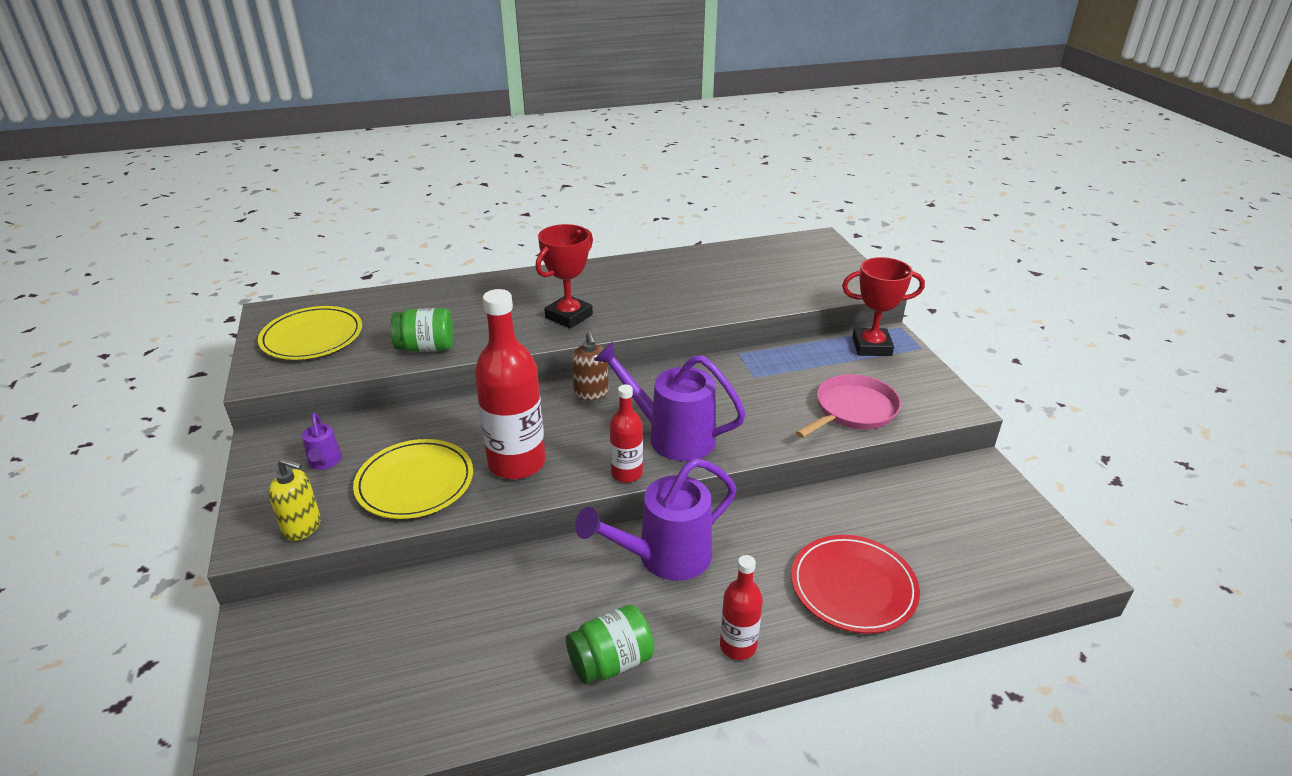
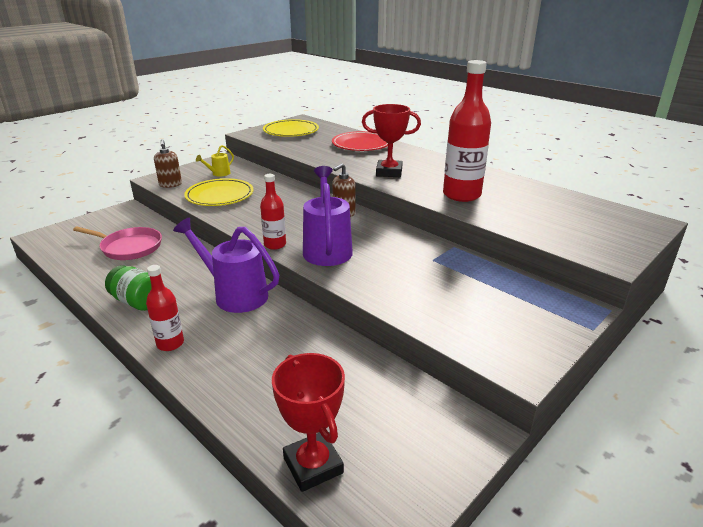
camera: 60 degrees right, 5 degrees down
yellow soap dispenser [268,458,321,541] -> brown soap dispenser [154,139,182,188]
purple watering can [302,413,342,470] -> yellow watering can [196,145,234,177]
green jar [391,308,454,352] -> none
red bottle [475,289,546,479] -> red bottle moved to [443,60,491,202]
red plate [791,535,920,634] -> red plate moved to [332,131,388,151]
pink pan [796,374,901,438] -> pink pan moved to [73,227,162,260]
red trophy [842,257,925,356] -> red trophy moved to [272,353,345,492]

